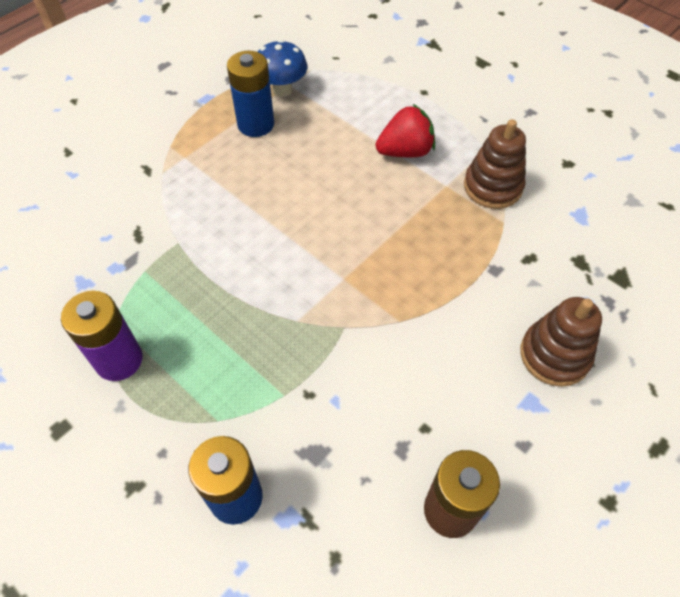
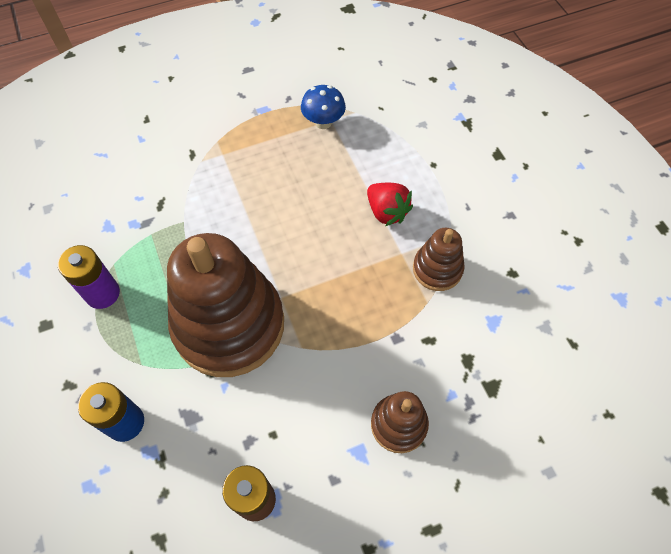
camera: 25 degrees right, 5 degrees up
blue battery [227,51,274,137] -> none
red strawberry [376,104,435,157] -> red strawberry turned 45 degrees clockwise [367,183,413,226]
none -> brown stacking toy [167,233,284,377]

